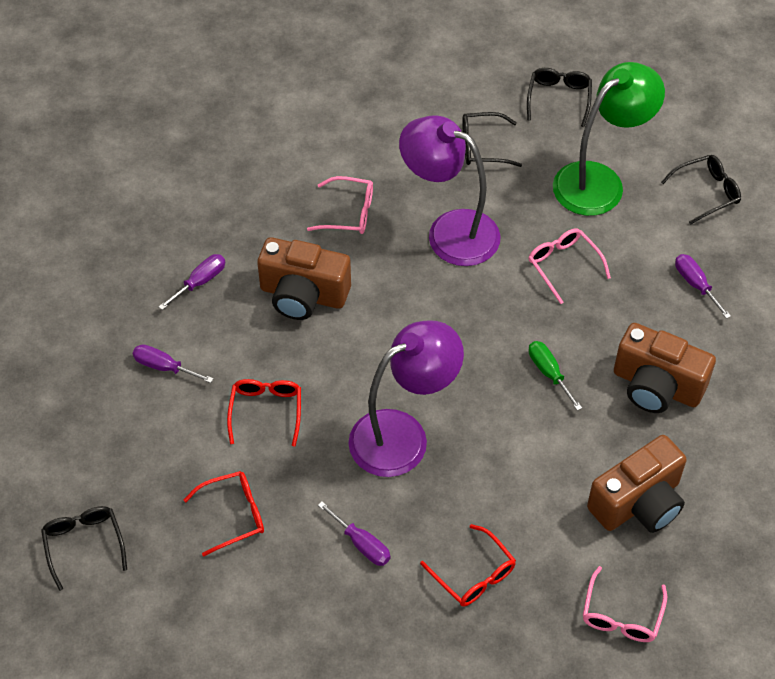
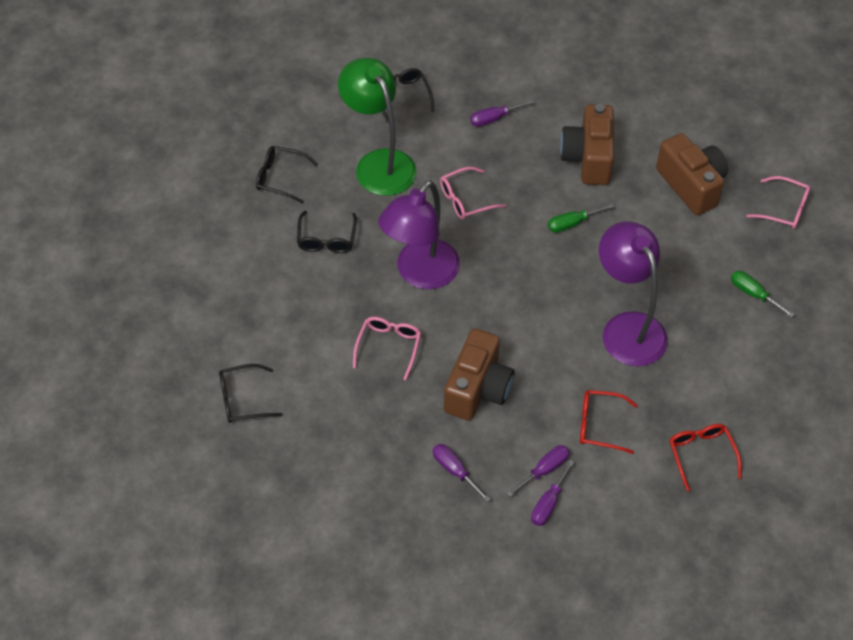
camera: 85 degrees left, 0 degrees up
black glasses [41,506,127,591] -> black glasses moved to [219,364,282,423]
purple screwdriver [318,502,391,566] -> purple screwdriver moved to [507,445,570,497]
red glasses [420,524,516,607] -> green screwdriver [731,271,795,318]
brown camera [614,323,716,413] -> brown camera turned 150 degrees clockwise [560,104,614,185]

